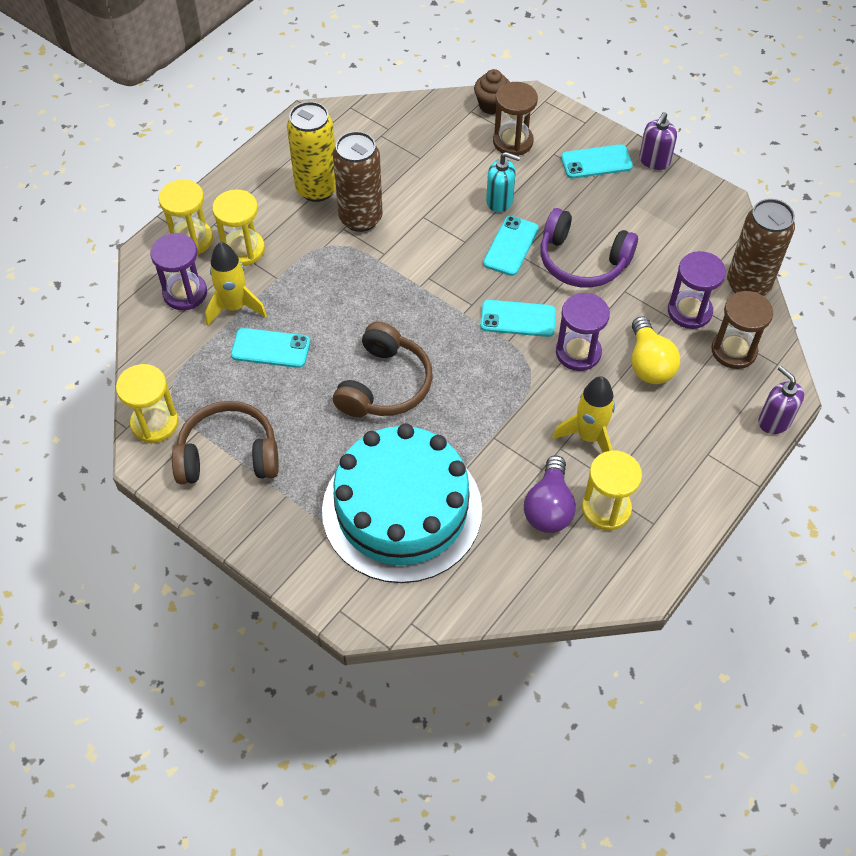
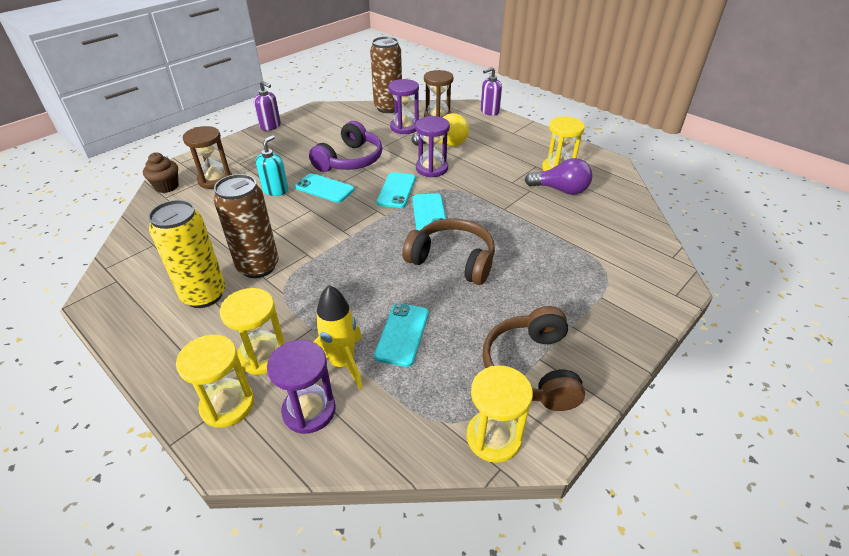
camera: 85 degrees left, 15 degrees down
turquoise cake [322,424,482,583] -> none
yellow rocket [553,376,615,453] -> none
turquoise phone [561,144,633,179] -> turquoise phone moved to [412,193,446,231]

